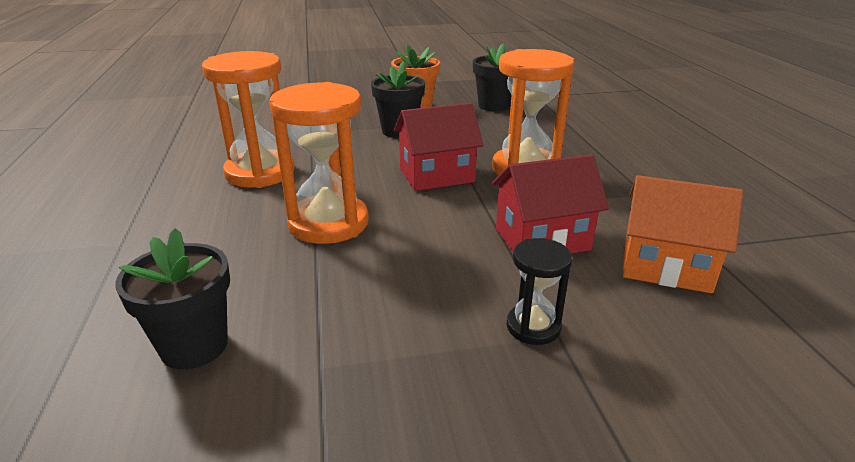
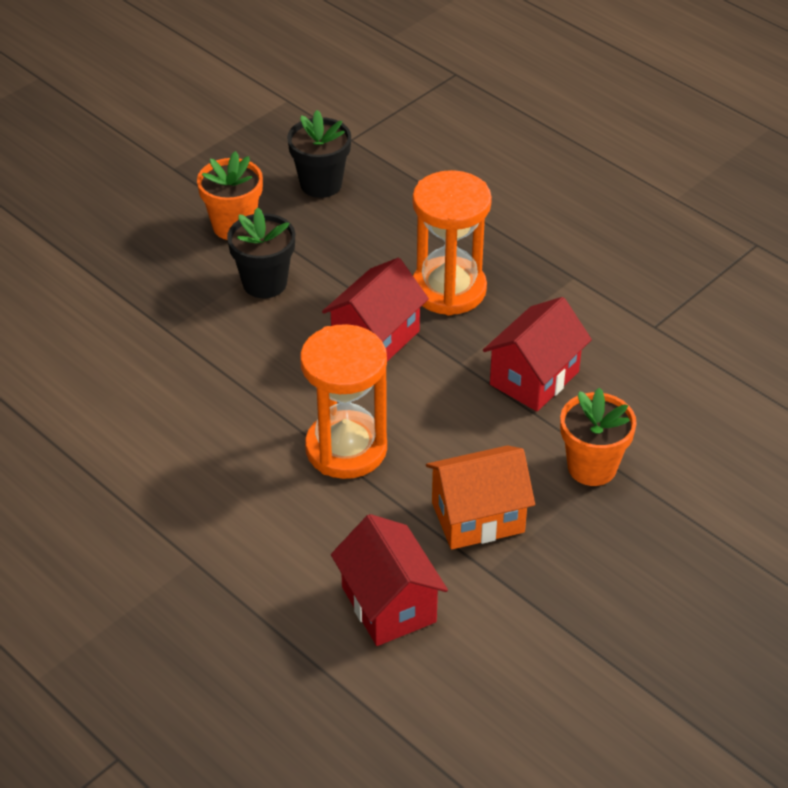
camera: 35 degrees left, 15 degrees up
black flower pot [115,228,230,369] -> red house [331,514,448,646]
orange hourglass [202,51,295,188] -> none
black hourglass [506,238,572,345] -> orange flower pot [560,388,637,486]
orange house [622,175,743,293] -> orange house moved to [426,445,535,550]

